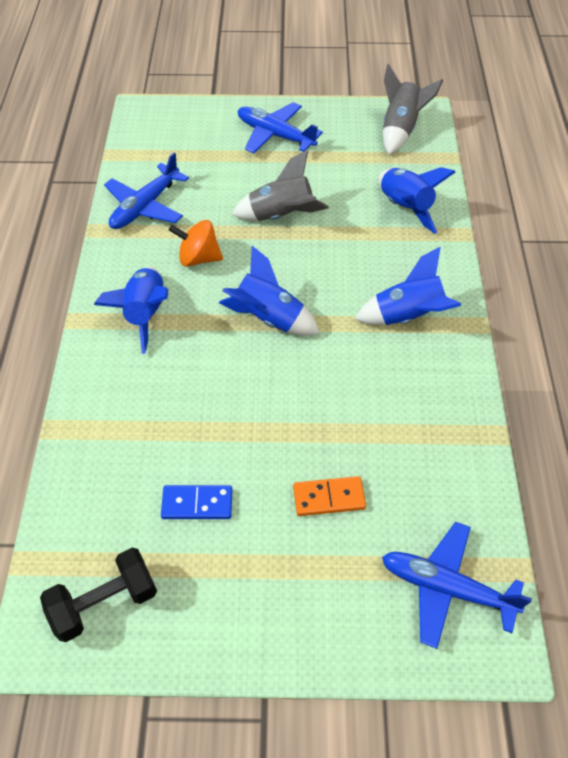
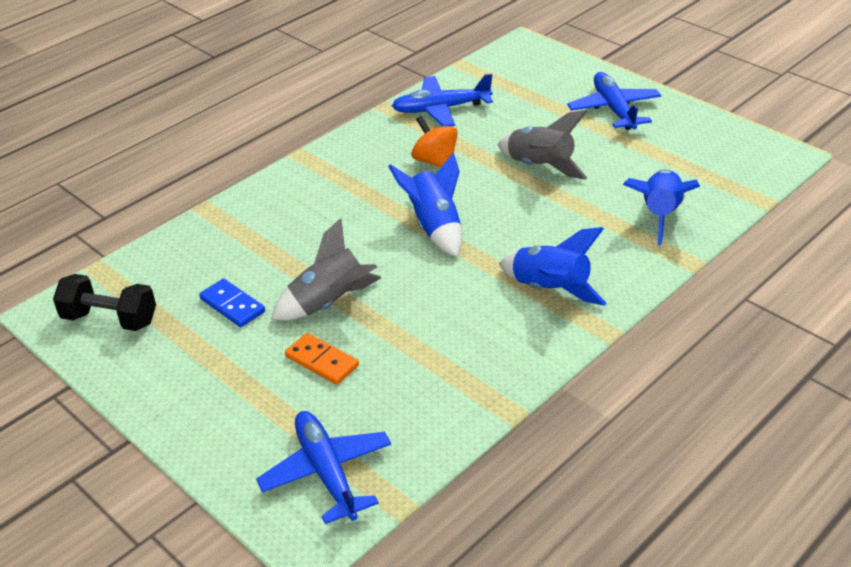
camera: 45 degrees right, 15 degrees down
blue rocket [94,267,168,354] -> none
grey rocket [383,64,443,155] -> grey rocket moved to [271,218,381,320]

